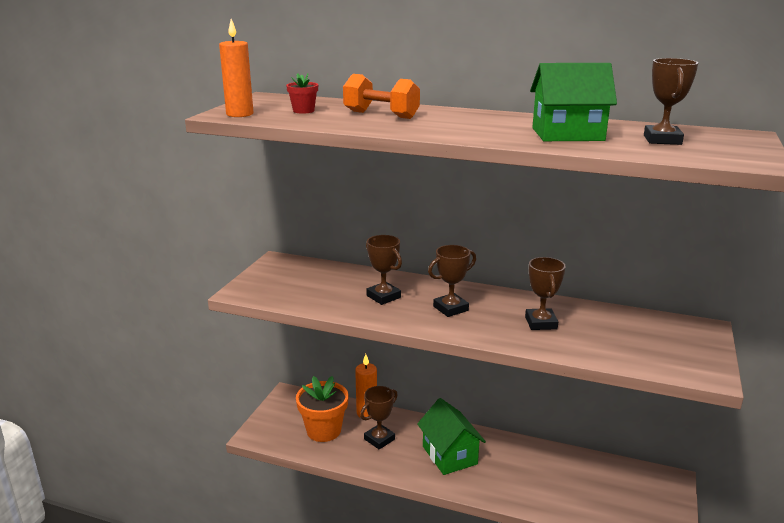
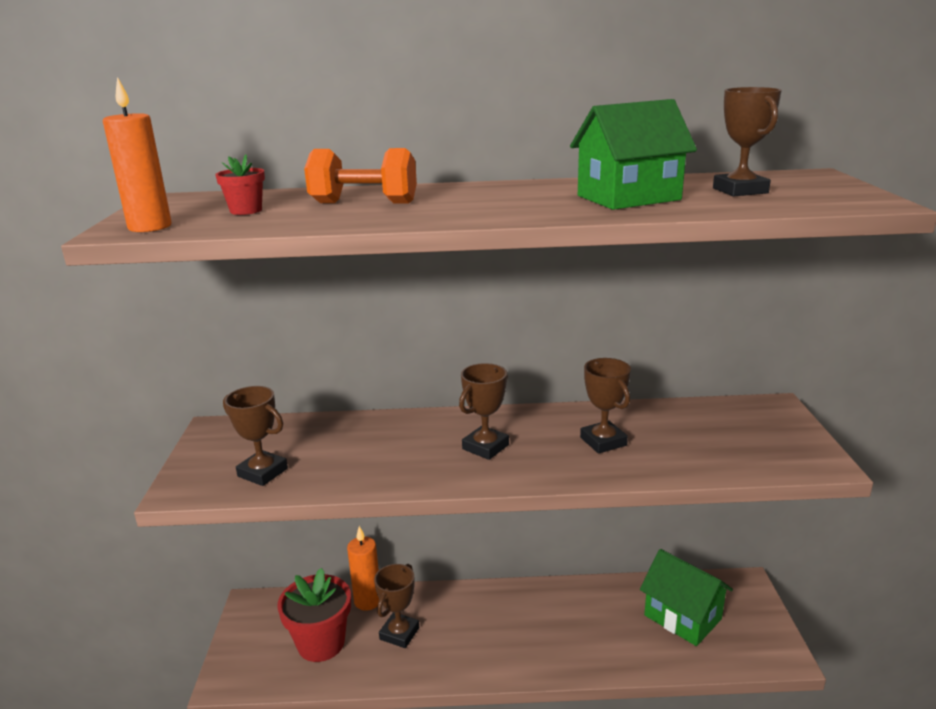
camera: 20 degrees left, 0 degrees up
orange flower pot [296,376,348,442] -> red flower pot [277,568,351,662]
brown trophy [366,235,402,305] -> brown trophy moved to [223,386,288,486]
green house [417,398,486,475] -> green house moved to [640,549,733,646]

